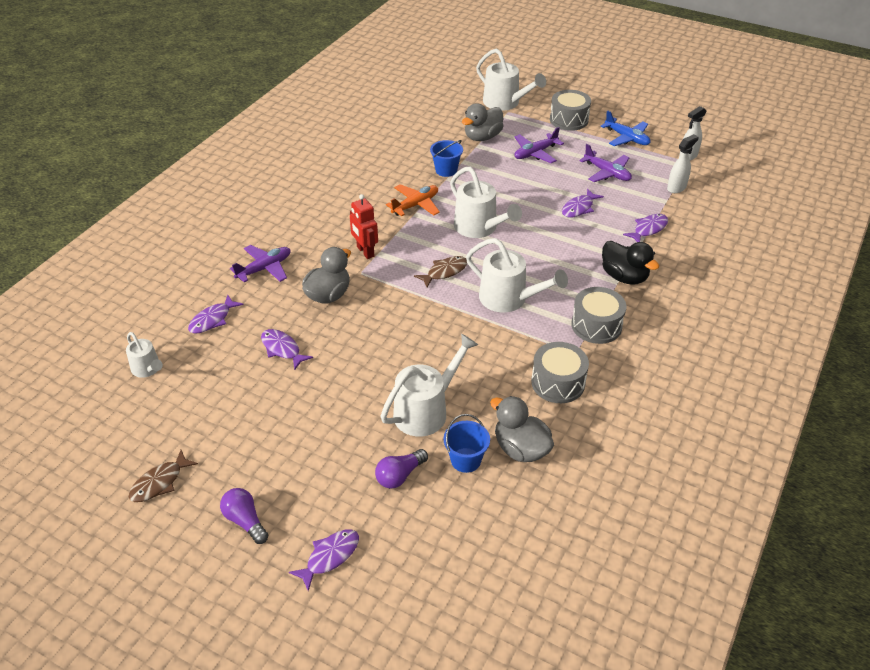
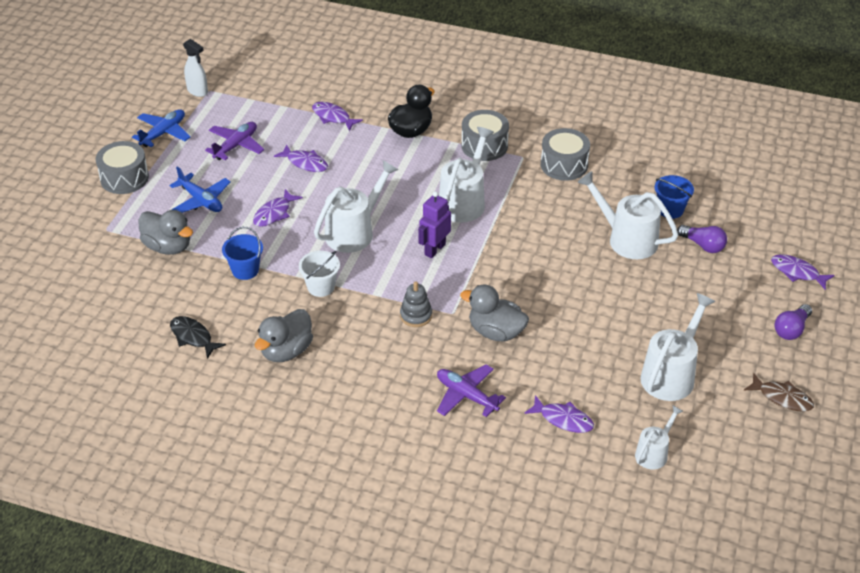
camera: 100 degrees left, 0 degrees up
purple fish [261,329,313,370] -> purple fish moved to [253,189,303,227]
red robot [350,194,378,259] -> grey stacking toy [400,281,432,327]
orange plane [386,184,440,216] -> white bucket [299,251,340,297]
brown fish [414,256,468,288] -> purple robot [418,191,451,258]
white watering can [476,48,546,111] -> white watering can moved to [641,293,716,401]
grey duck [490,396,554,462] -> grey duck moved to [255,309,313,362]
purple plane [514,127,564,163] -> blue plane [170,166,231,213]
white spray bottle [667,134,698,193] -> none
none -> black fish [170,316,226,359]

